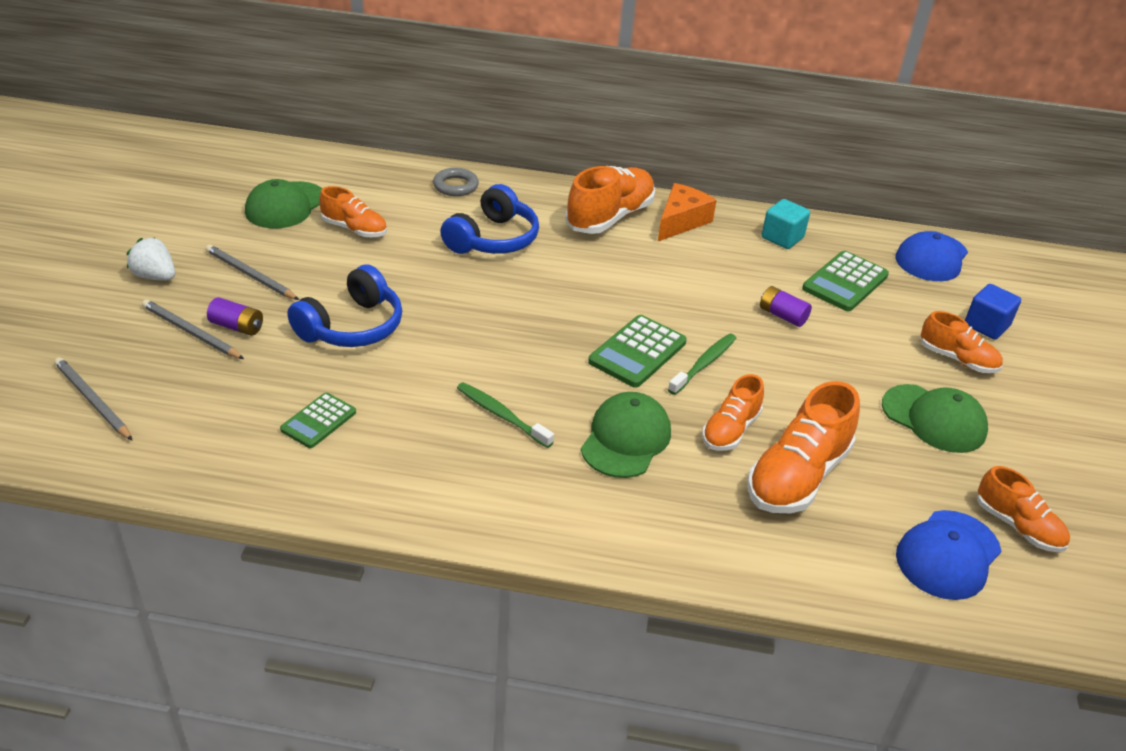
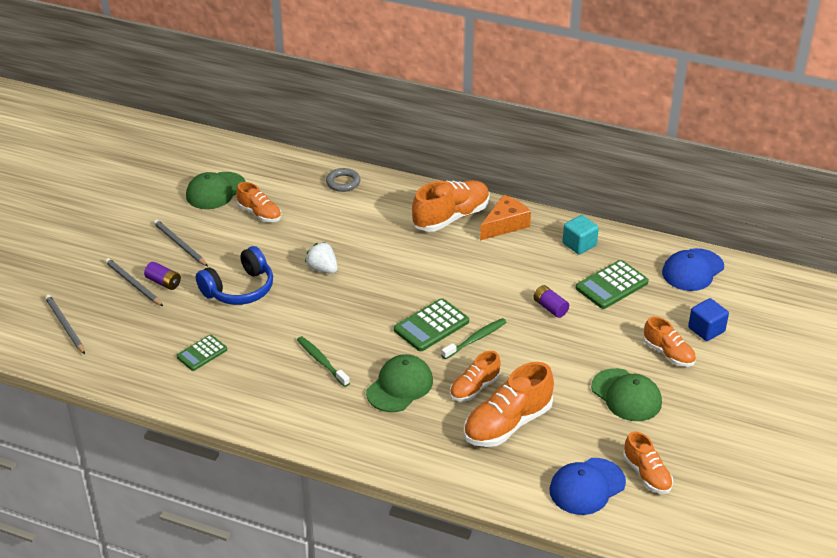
camera: 15 degrees right, 0 degrees up
white strawberry [127,237,175,281] -> white strawberry moved to [305,242,338,274]
blue headphones [440,184,539,254] -> none

